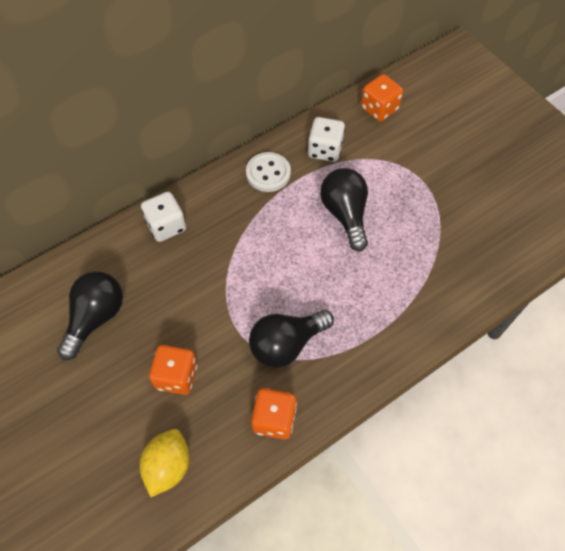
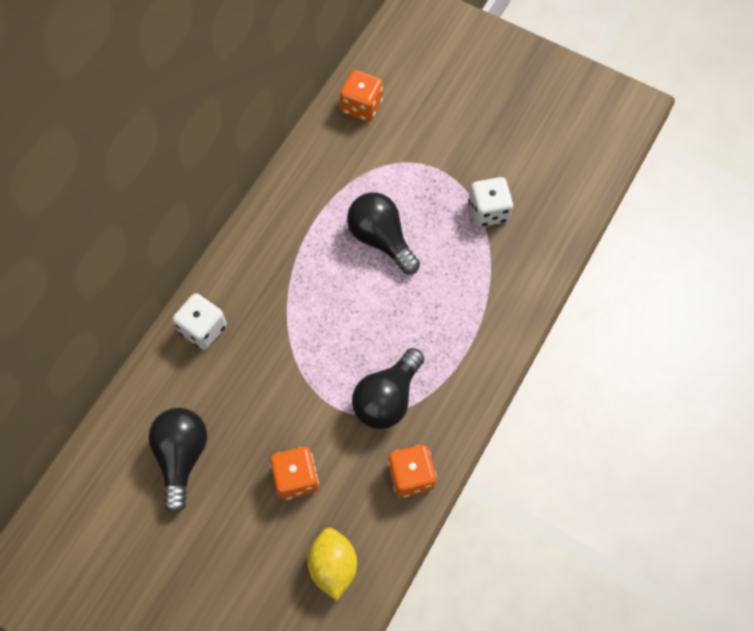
camera: 25 degrees left, 5 degrees up
white button [246,152,291,192] -> none
white dice [308,117,345,162] -> white dice moved to [468,177,513,227]

